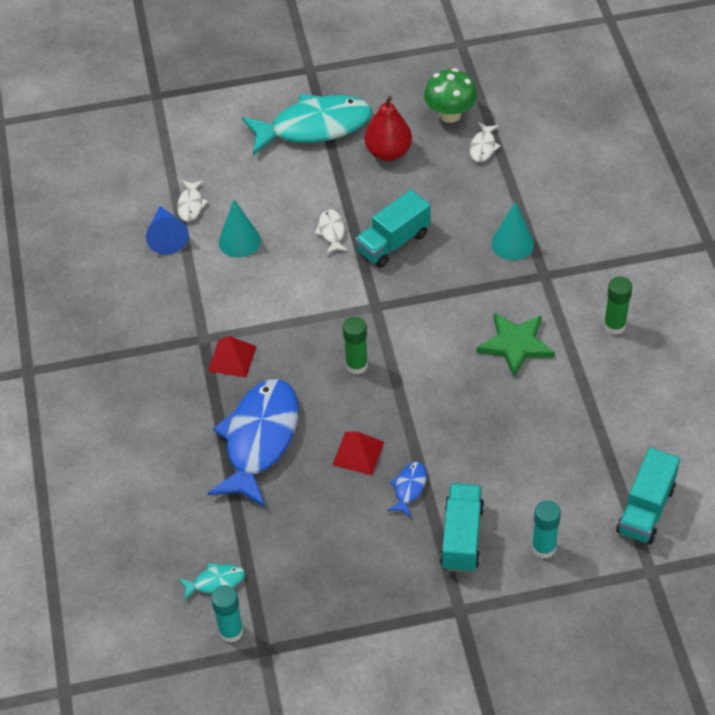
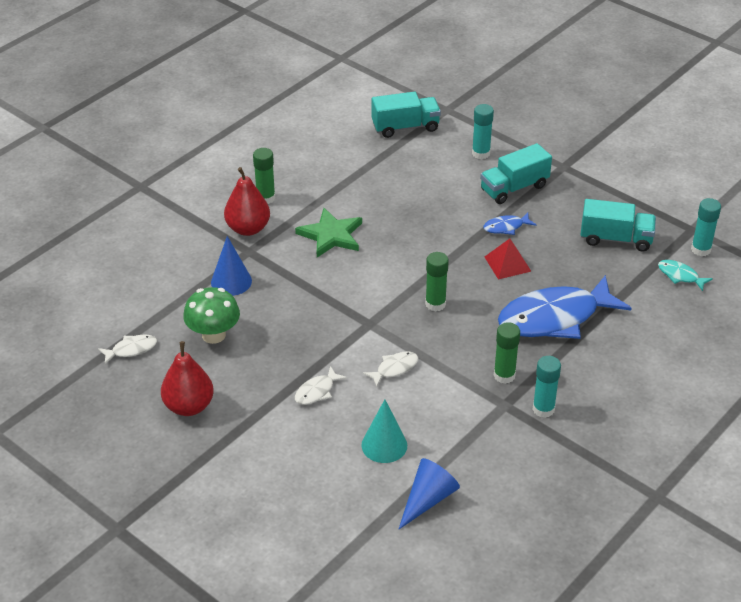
camera: 130 degrees left, 10 degrees down
white fish [177,180,208,222] -> white fish moved to [363,351,418,387]
red pyramid [208,336,257,378] -> green glue stick [494,322,520,384]
turquoise fish [242,94,372,155] -> none
turquoise truck [355,190,431,268] -> turquoise truck moved to [580,199,656,252]
green mushroom [424,68,477,123] -> green mushroom moved to [183,287,240,344]
turquoise cone [491,201,534,260] -> blue cone [211,236,252,296]
none -> red pear [224,167,270,236]
none -> turquoise glue stick [533,356,561,418]

